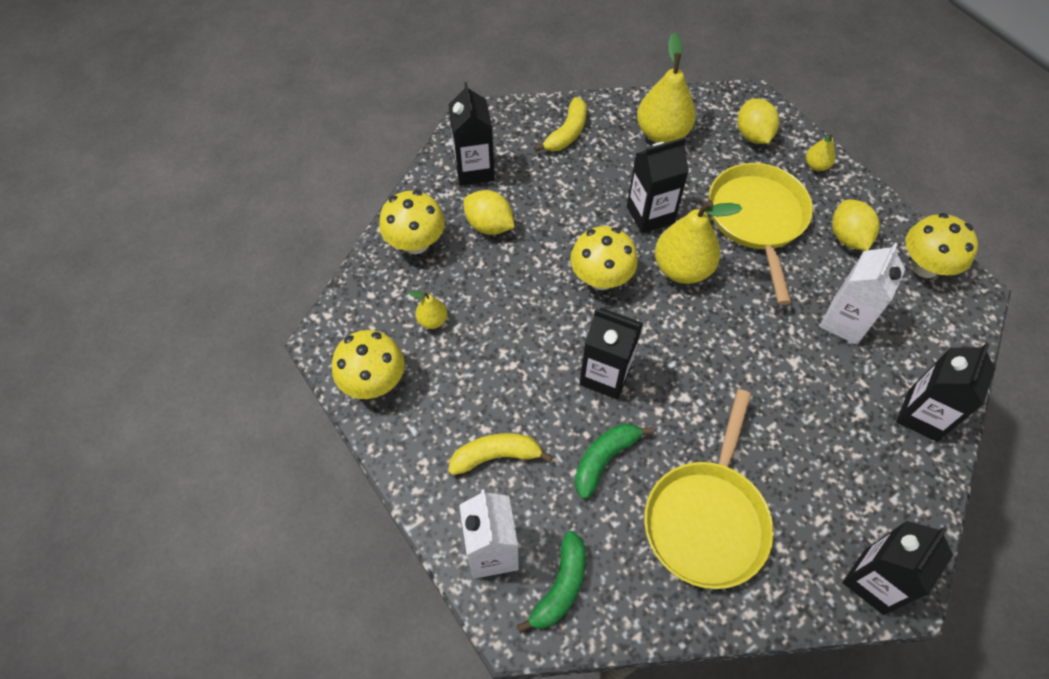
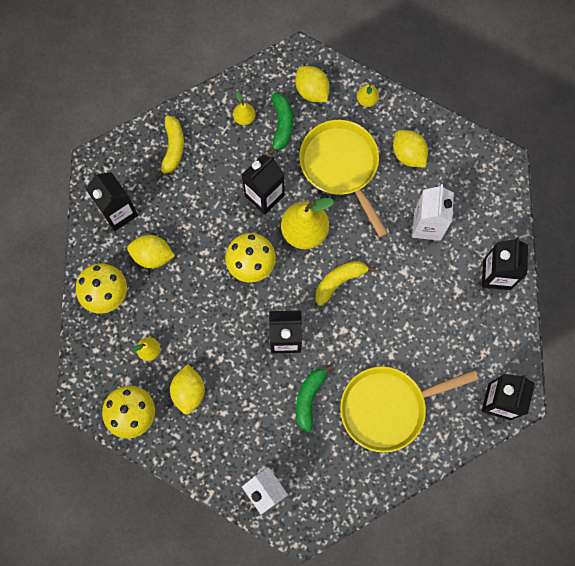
camera: 25 degrees left, 15 degrees up
yellow banana [449,433,553,475] -> yellow banana moved to [315,261,376,306]
green banana [517,531,586,633] -> green banana moved to [268,93,293,156]
yellow pear [637,32,696,143] -> yellow pear [233,91,255,125], size x0.48
yellow pan [644,389,774,589] -> yellow pan turned 75 degrees clockwise [340,366,479,453]
yellow mushroom [906,213,978,278] -> none
none -> yellow lemon [170,364,205,415]

